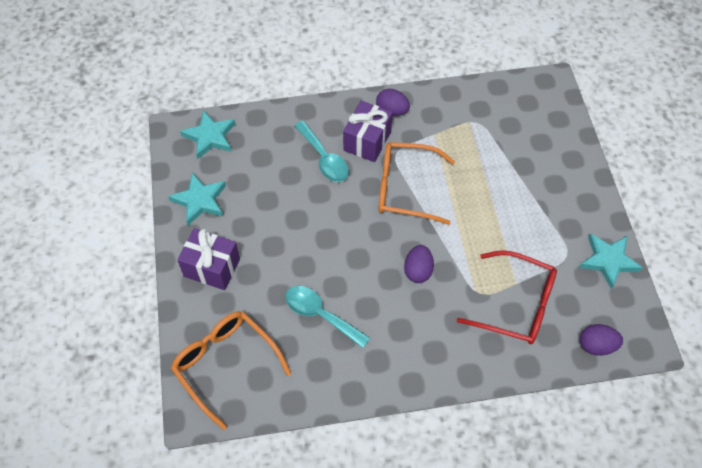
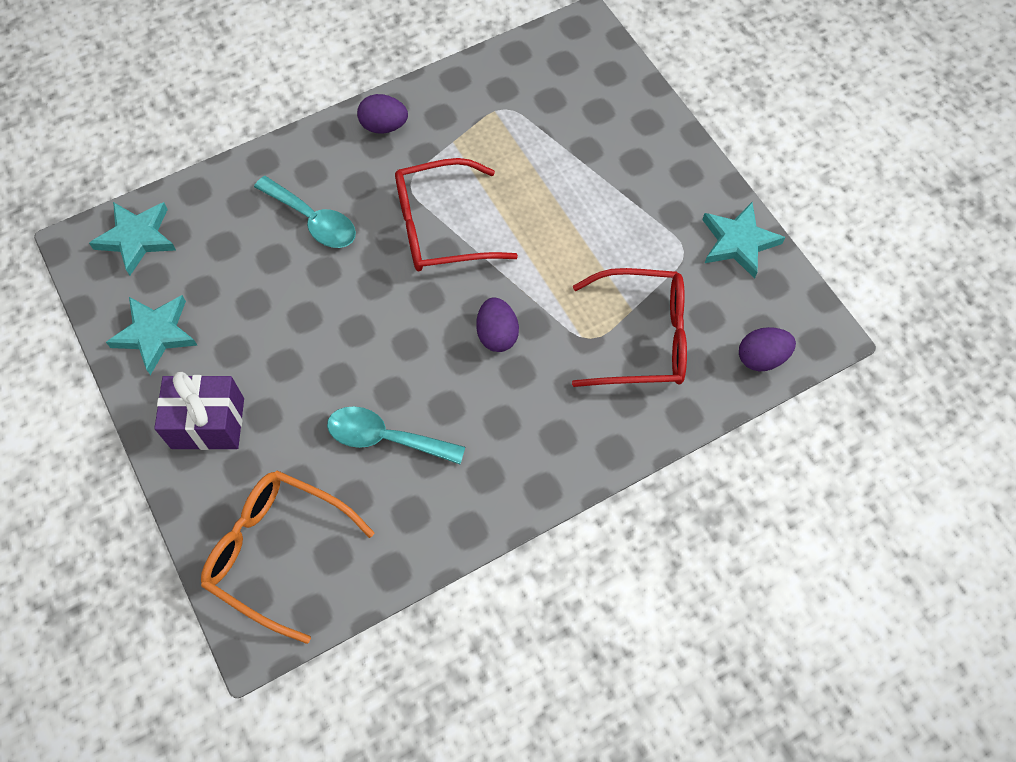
camera: 20 degrees left, 5 degrees up
purple gift [343,101,393,162] -> none
orange glasses [379,142,455,225] -> red glasses [395,158,518,271]

